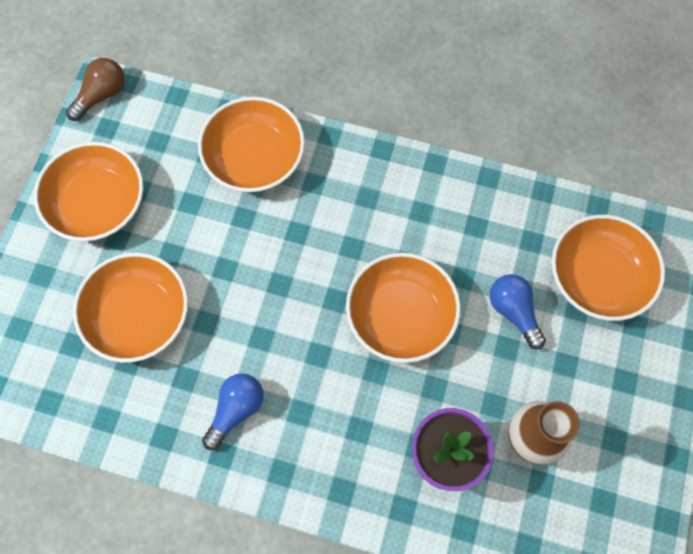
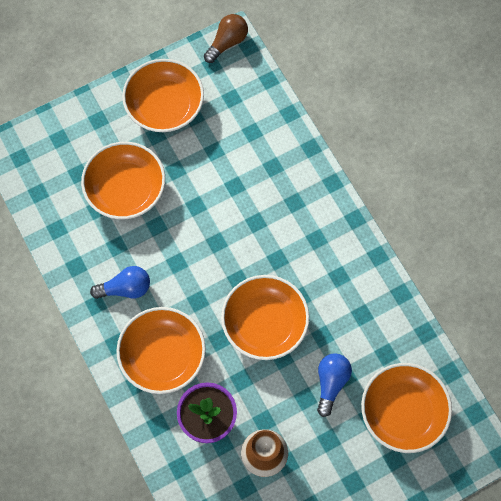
camera: 45 degrees right, 0 degrees up
brown light bulb [66,58,125,121] -> brown light bulb turned 45 degrees counterclockwise [204,14,248,63]
orange bowl [198,97,305,192] -> orange bowl moved to [116,307,206,394]

